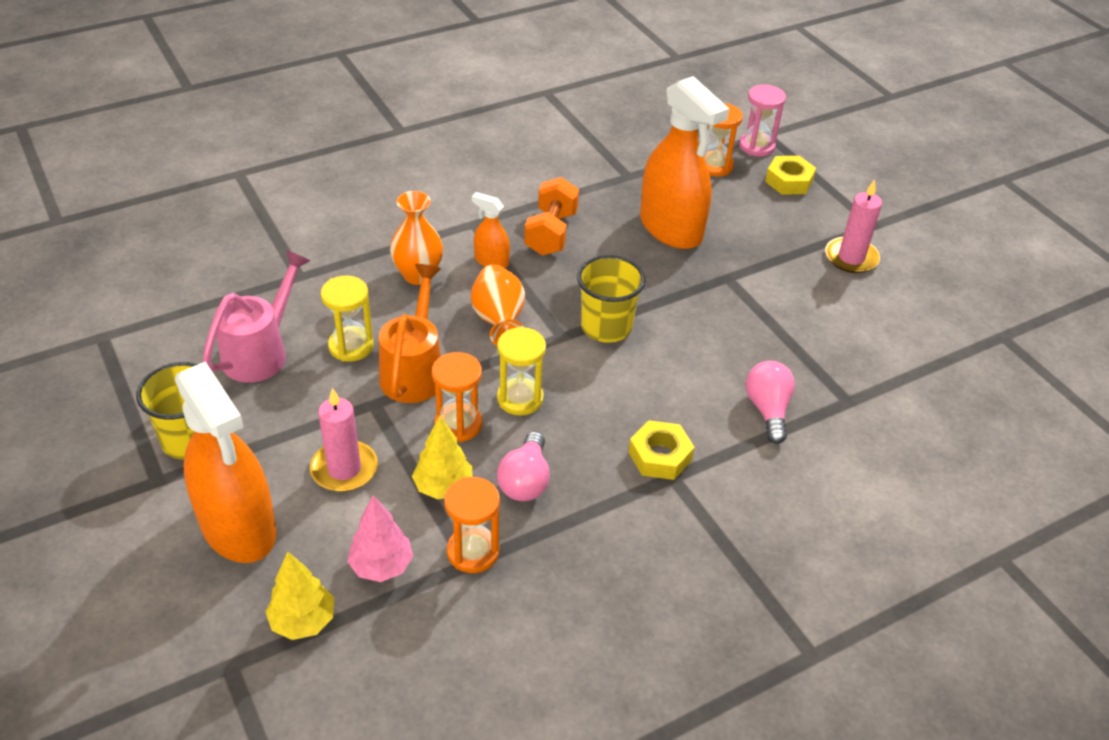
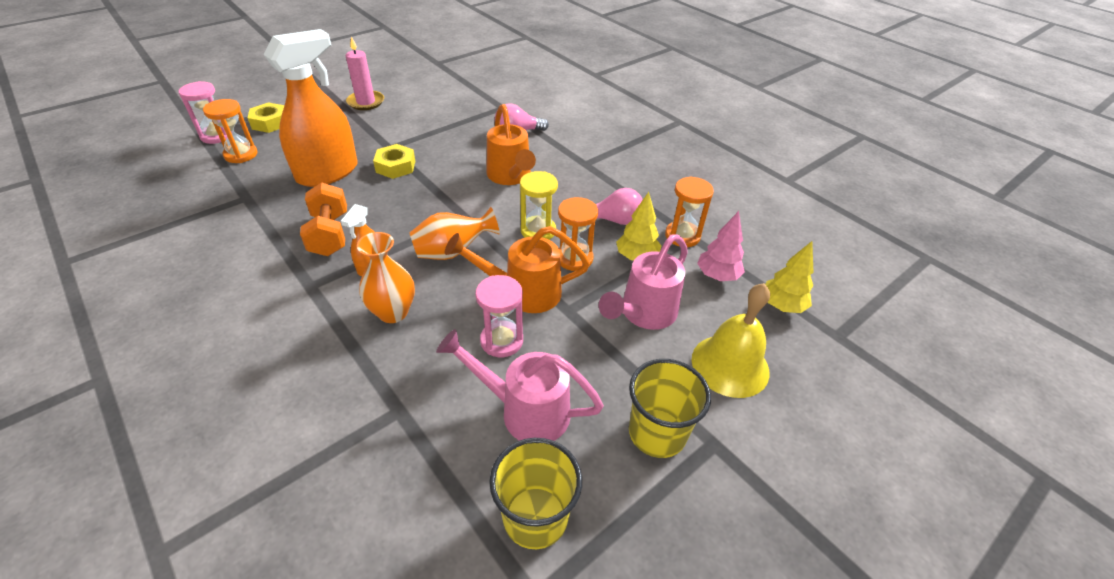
camera: 100 degrees left, 0 degrees up
orange spray bottle [175,361,277,563] -> yellow bell [692,283,770,398]
pink candle [310,388,378,492] -> pink watering can [599,234,688,330]
yellow hourglass [321,276,374,362] -> pink hourglass [475,275,523,357]
orange dumbbell [524,177,579,256] -> orange dumbbell turned 75 degrees clockwise [300,182,347,256]
yellow cup [577,255,646,343] -> yellow cup moved to [489,438,582,549]
yellow nut [629,420,695,480] -> yellow nut moved to [373,144,415,179]
none -> orange watering can [487,104,536,185]

